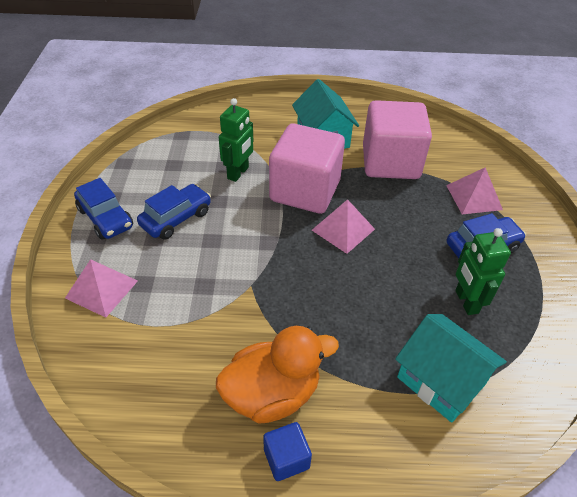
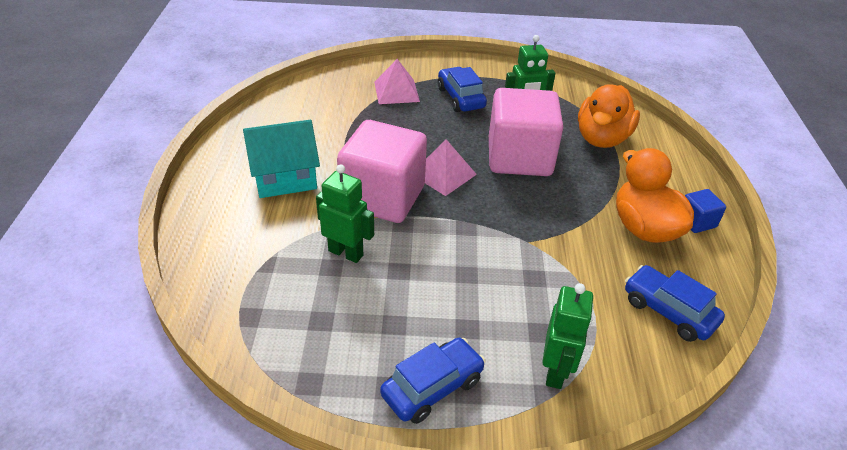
camera: 90 degrees left, 5 degrees down
pink pyramid [65,259,138,317] -> green robot [542,283,594,389]
blue car [137,184,211,240] -> blue car moved to [625,265,725,342]
pink cube [363,100,432,179] -> pink cube moved to [489,88,563,176]
turquoise house [395,314,507,423] -> orange duck [578,84,640,148]

